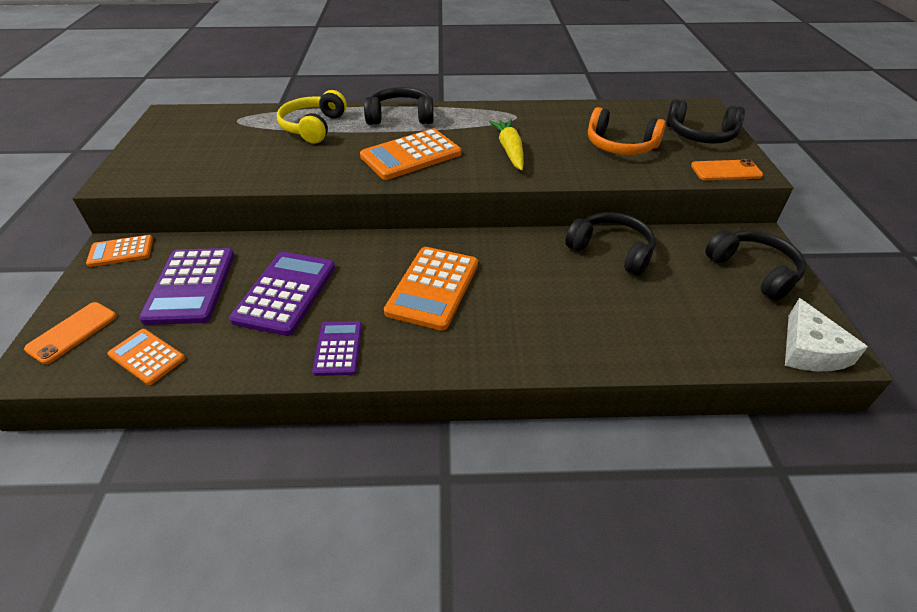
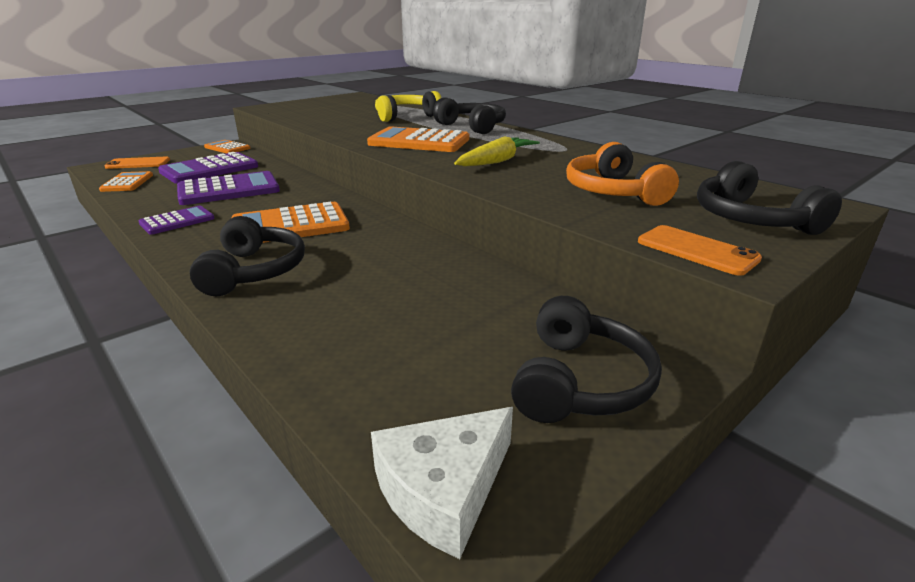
camera: 50 degrees right, 15 degrees down
black headphones [565,212,655,276] -> black headphones moved to [190,216,305,296]

